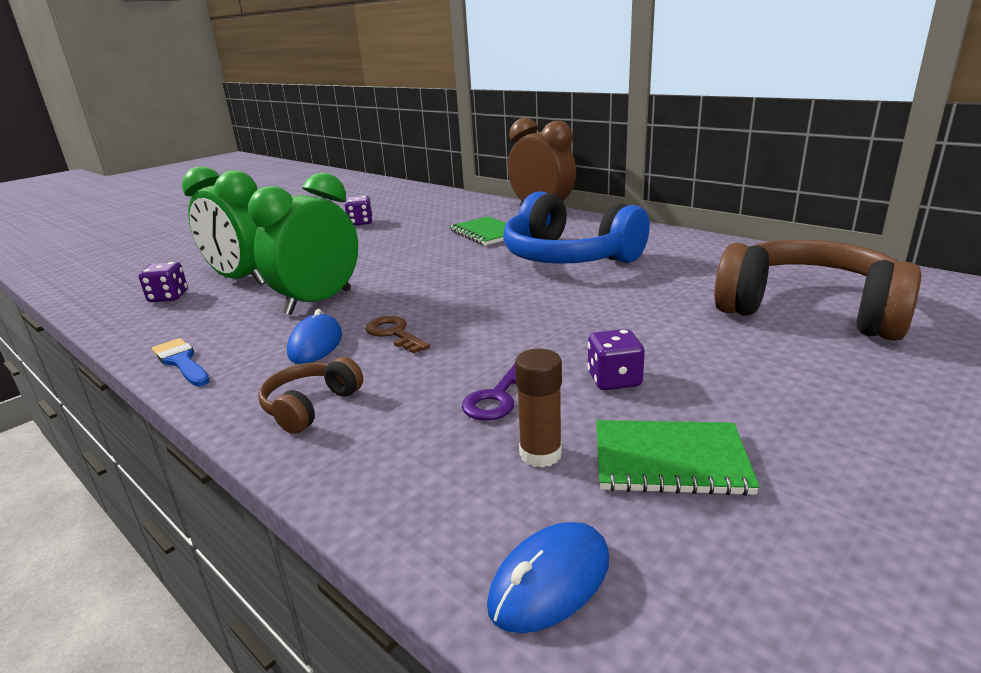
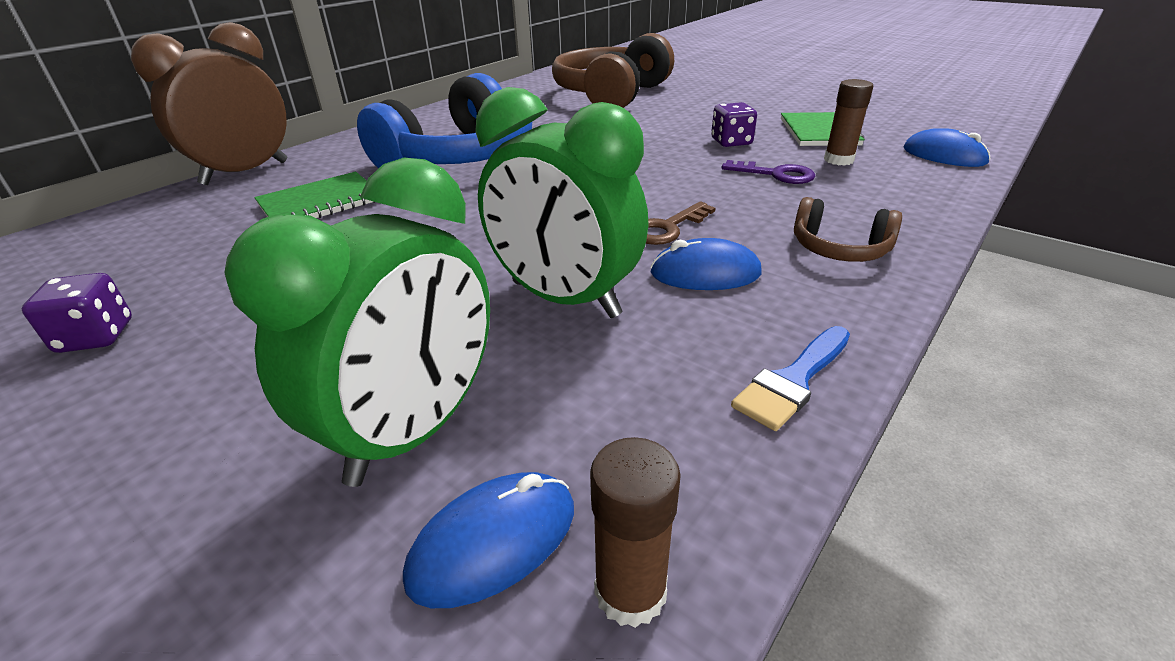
camera: 95 degrees left, 10 degrees up
purple dice [139,262,188,302] -> blue mouse [403,472,574,608]
none -> brown glue stick [590,437,681,628]

